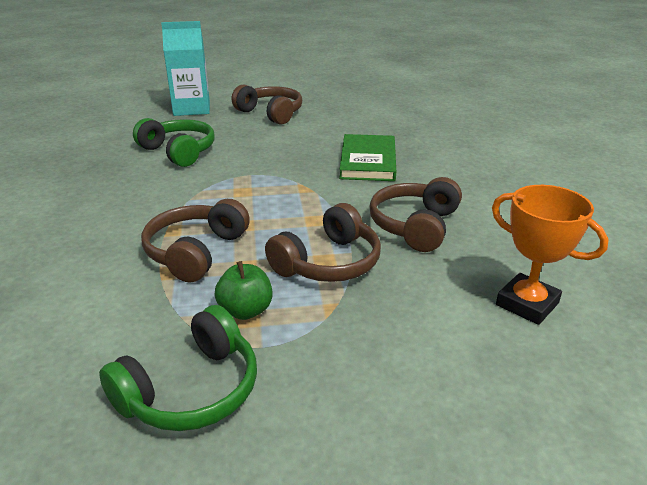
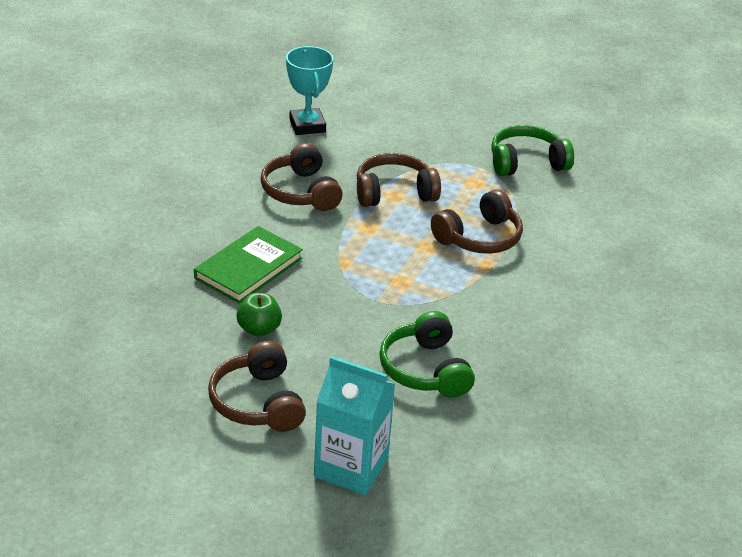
camera: 150 degrees left, 5 degrees up
green apple [215,261,273,320] -> green apple moved to [236,293,282,337]
brown headphones [369,177,462,252] -> brown headphones turned 105 degrees clockwise [260,143,343,211]
orange trophy [492,185,609,325] -> turquoise trophy [286,46,333,135]

